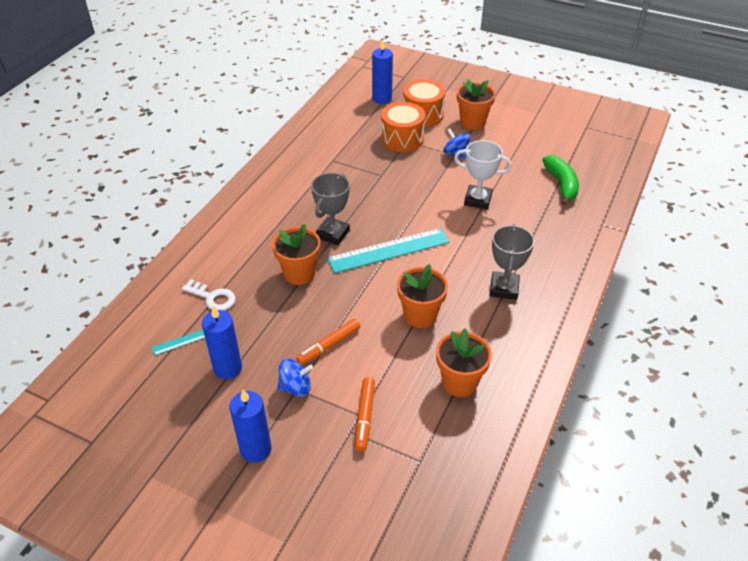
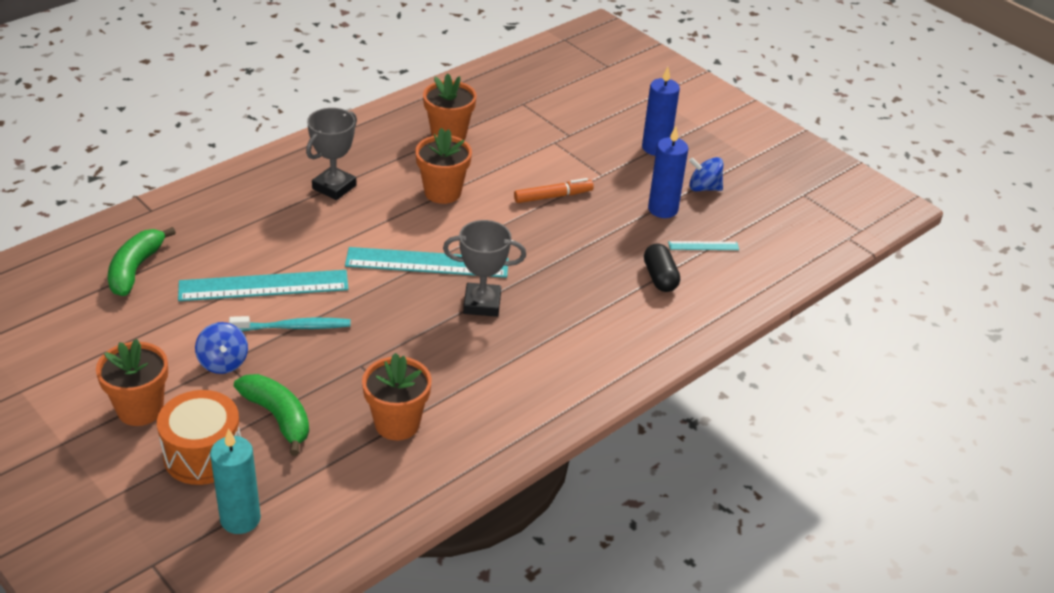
camera: 160 degrees left, 5 degrees down
white key [182,279,235,311] -> black capsule [644,243,680,292]
orange flower pot [272,224,321,285] -> orange flower pot moved to [362,353,432,440]
blue spinning top [277,359,313,397] -> blue spinning top moved to [689,157,723,191]
grey trophy [311,173,350,245] -> grey trophy turned 45 degrees clockwise [443,220,526,317]
orange marker [355,377,375,451] -> none
blue candle [372,39,393,104] -> turquoise candle [210,429,261,534]
orange drum [381,102,425,152] -> green banana [234,374,309,456]
white trophy [454,140,512,210] -> turquoise ruler [178,270,348,301]
none -> turquoise toothbrush [229,316,351,331]

